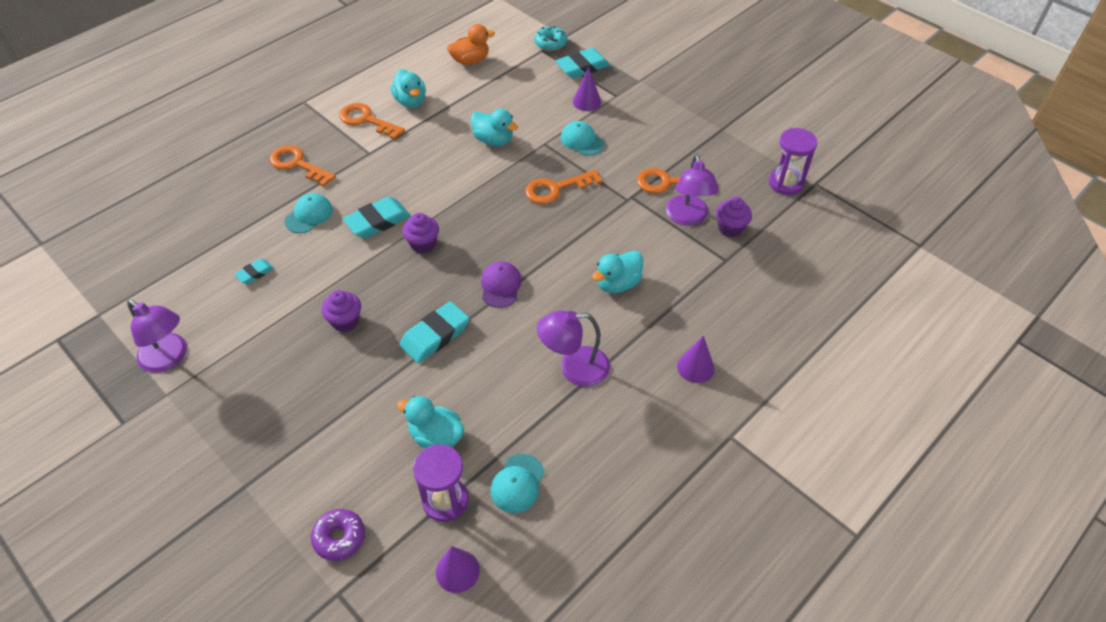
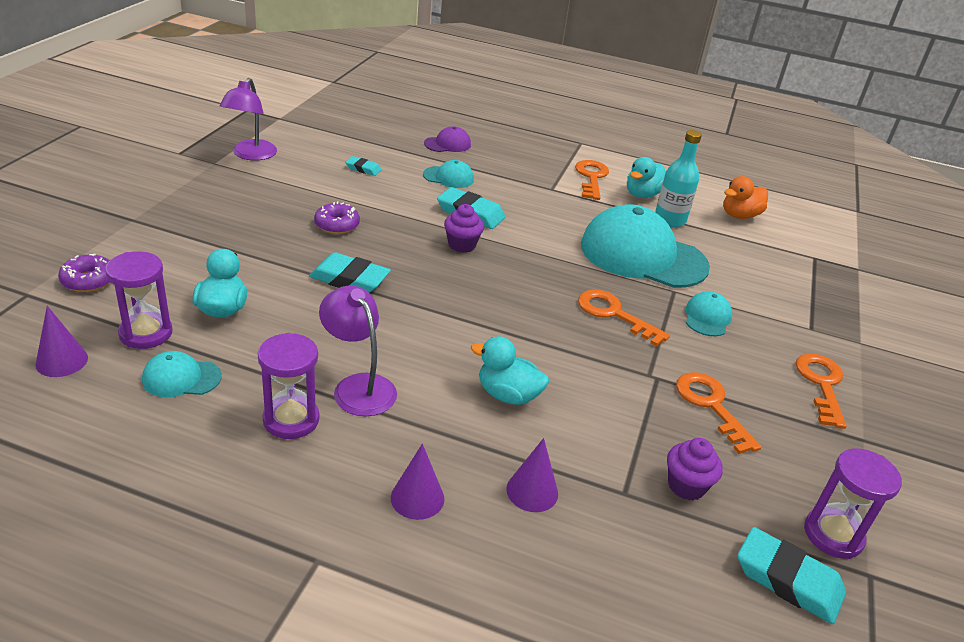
camera: 60 degrees right, 15 degrees down
orange key [269,145,336,187] -> orange key moved to [796,353,847,429]
purple cupcake [321,290,361,332] -> purple donut [314,202,360,234]
orange duck [447,24,495,65] -> orange duck turned 105 degrees clockwise [723,176,768,219]
turquoise duck [471,109,518,146] -> turquoise cap [581,204,710,288]
purple cap [481,261,522,308] -> purple cap moved to [424,126,471,152]
turquoise donut [534,26,567,51] -> none
turquoise eraser [555,48,610,78] -> turquoise eraser moved to [737,527,846,624]
purple cone [573,67,601,111] -> purple cone moved to [506,438,558,512]
purple lamp [666,154,719,226] -> none
none -> purple hourglass [258,333,320,439]
none -> turquoise bottle [655,130,702,227]

